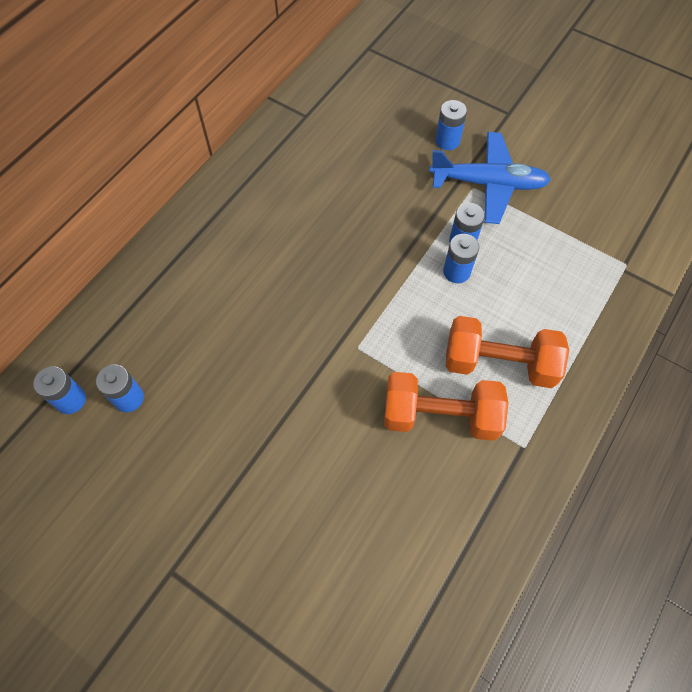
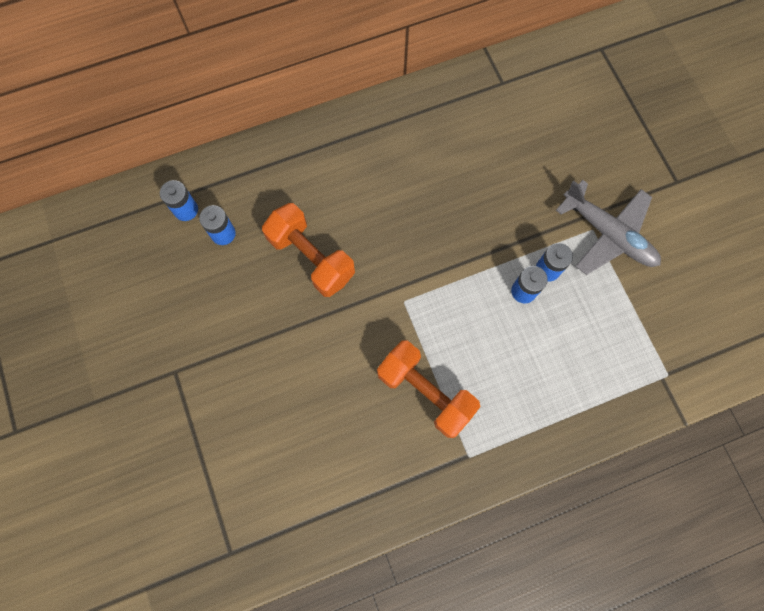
camera: 35 degrees right, 10 degrees up
blue plane [429,132,551,224] -> grey plane [556,180,661,275]
blue battery [435,100,467,150] -> none
orange dumbbell [446,316,569,388] -> orange dumbbell moved to [262,203,355,297]

